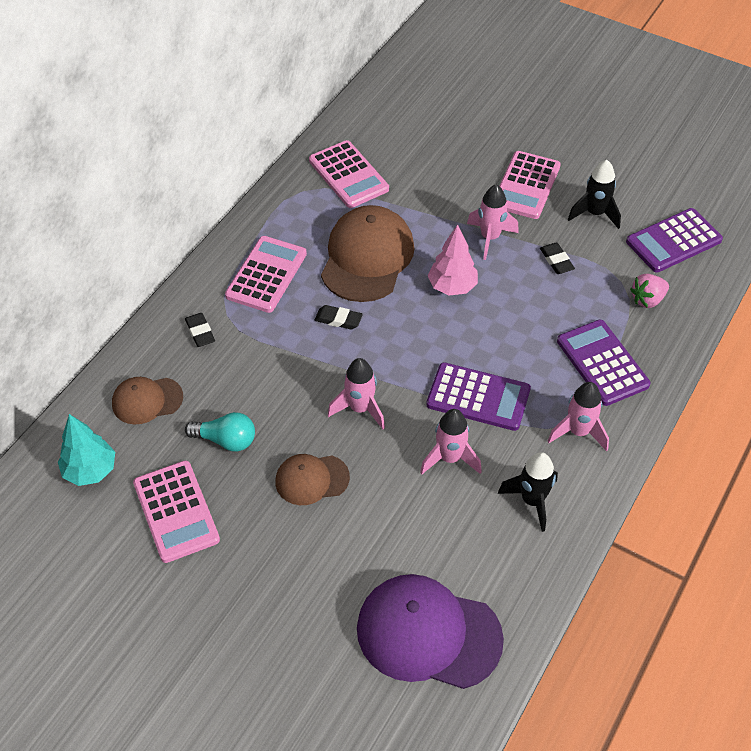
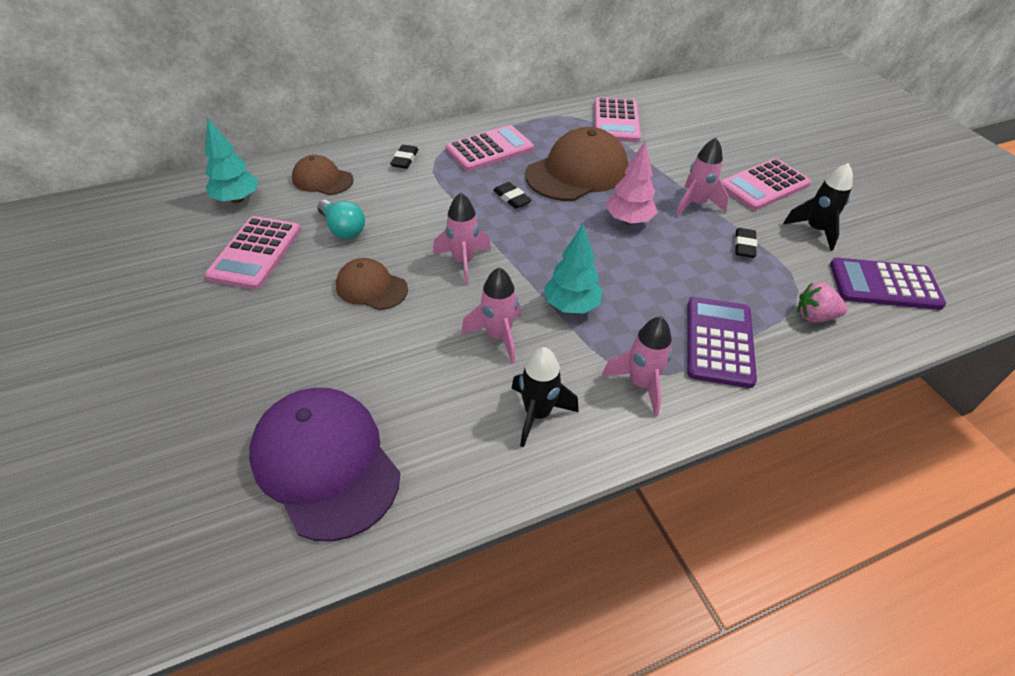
camera: 35 degrees right, 5 degrees down
purple calculator [426,362,531,431] -> turquoise tree [544,224,603,314]

